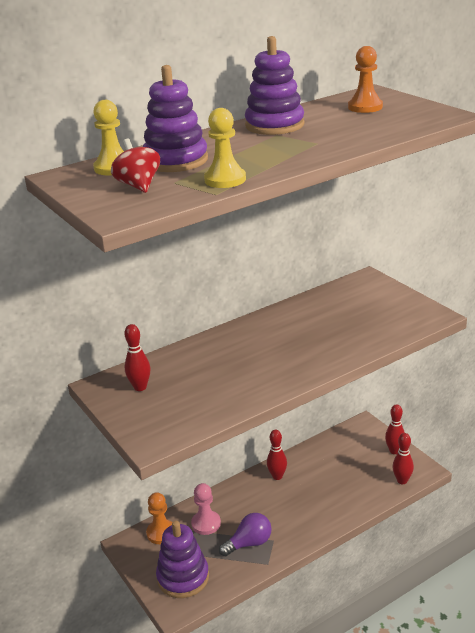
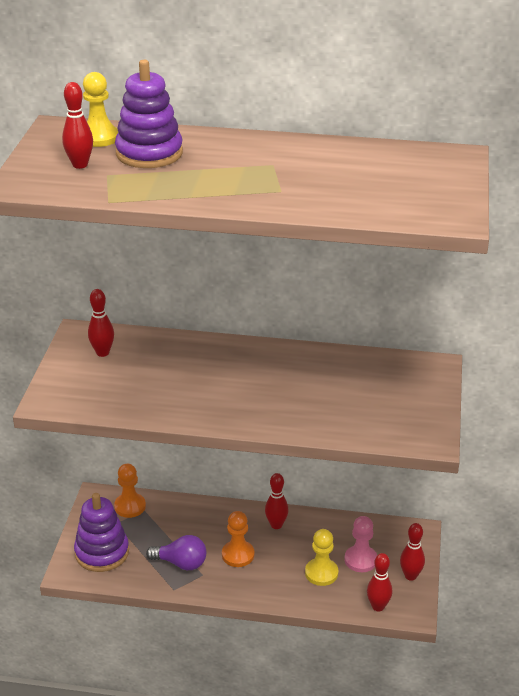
camera: 40 degrees right, 5 degrees up
red spinning top [111,138,160,193] -> red bowling pin [62,82,93,169]
pink pawn [191,483,221,535] -> pink pawn moved to [345,516,377,572]
yellow pawn [204,108,246,188] -> yellow pawn moved to [305,529,338,586]
purple stacking toy [245,36,305,135] -> none
orange pawn [348,46,383,113] -> orange pawn moved to [222,511,254,567]

